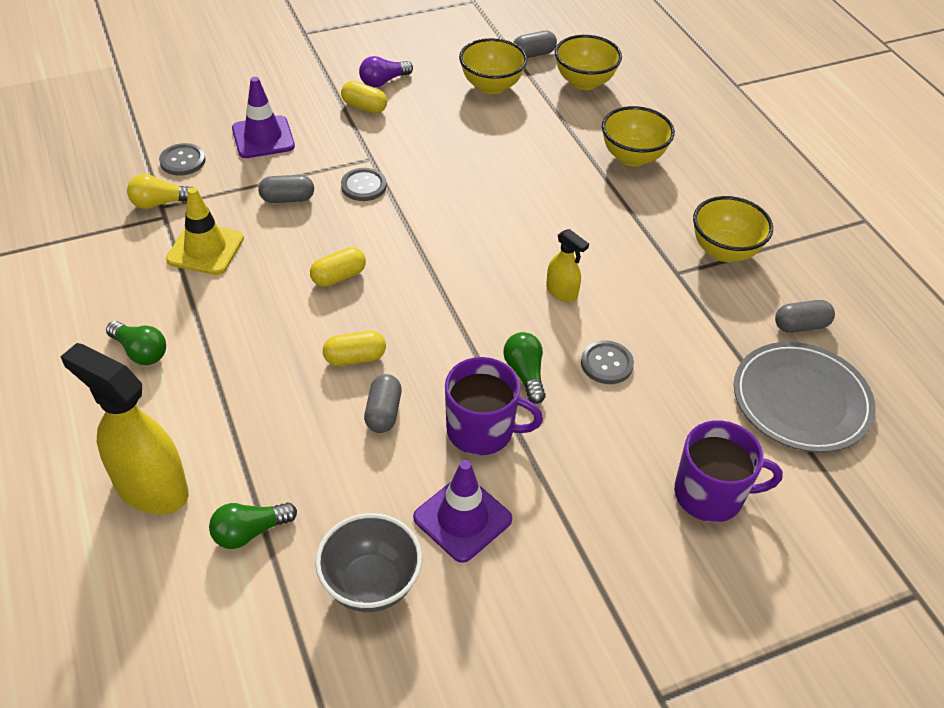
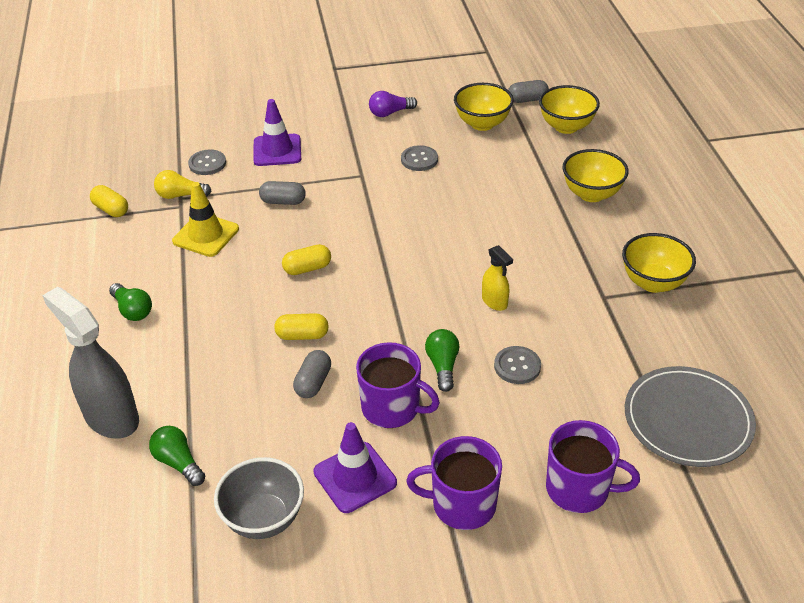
camera: 15 degrees right, 5 degrees down
yellow spray bottle [60,343,189,514] -> grey spray bottle [42,287,139,439]
green light bulb [209,502,297,549] -> green light bulb turned 60 degrees clockwise [149,426,205,486]
yellow capsule [341,81,387,114] -> yellow capsule moved to [90,185,128,217]
grey button [341,168,387,201] -> grey button moved to [401,145,438,171]
grey capsule [775,300,835,333] -> none
none -> purple mug [406,436,502,530]

